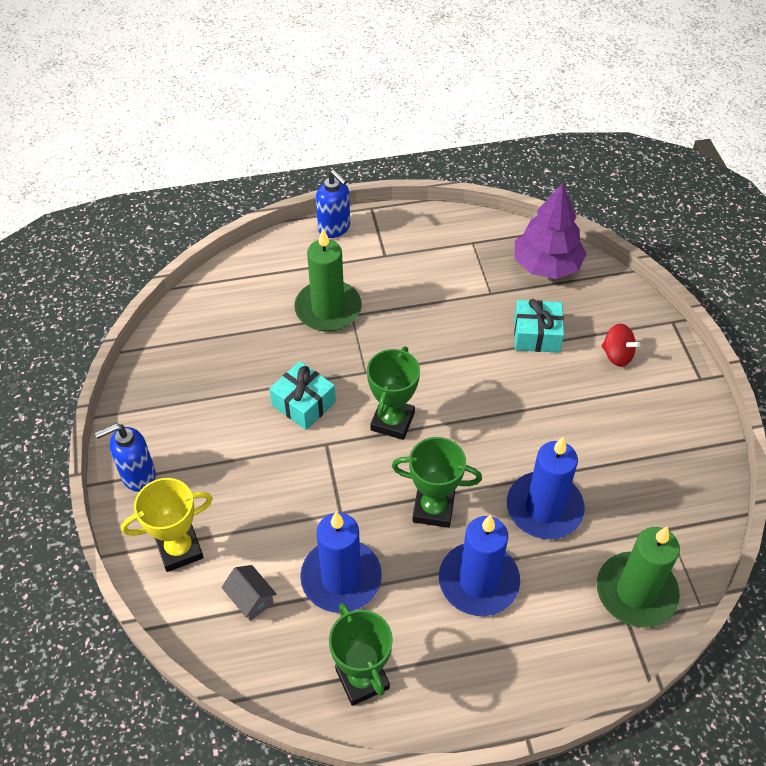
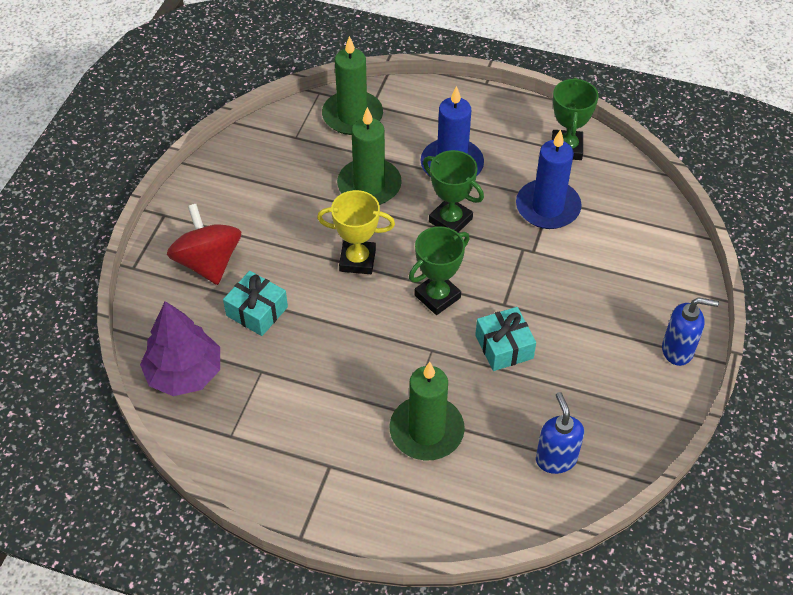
camera: 150 degrees left, 0 degrees up
yellow trophy [121,478,213,572] -> yellow trophy moved to [317,190,395,274]
grey house [221,565,277,621] -> none
blue soap dispenser [316,170,350,238] -> blue soap dispenser moved to [536,392,584,474]
blue candle [507,437,585,539] -> green candle [337,107,402,205]
red spinning top [602,323,640,367] -> red spinning top [167,204,241,285], size x1.83

